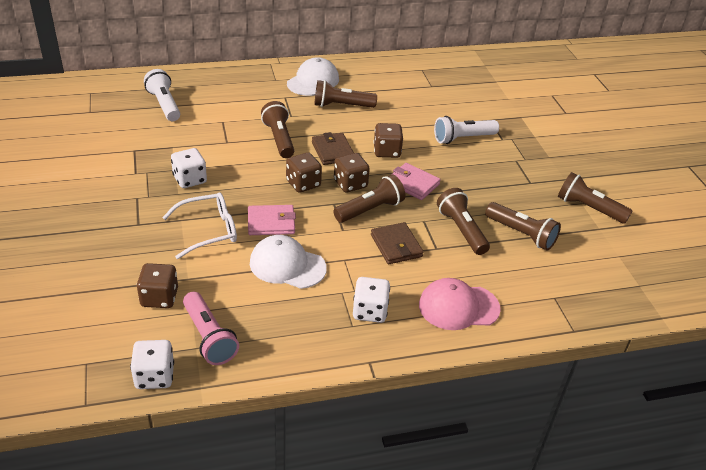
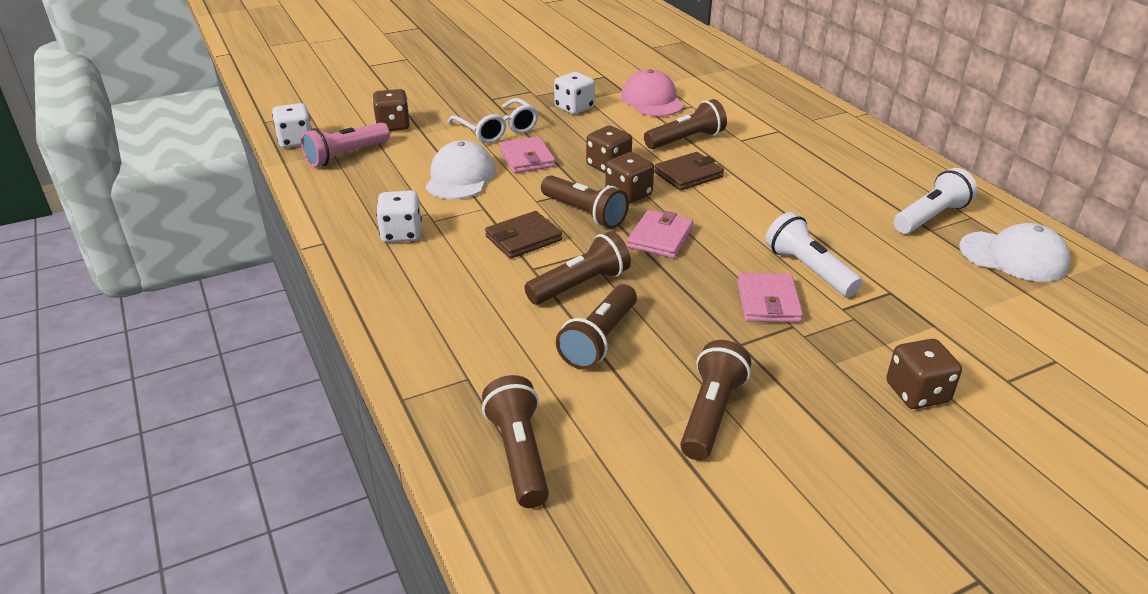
camera: 80 degrees right, 5 degrees down
white flashlight [144,69,180,121] -> white flashlight moved to [894,168,977,234]
white cap [287,57,339,96] -> white cap moved to [959,223,1071,282]
brown flashlight [314,80,377,108] -> brown flashlight moved to [482,375,549,508]
brown dice [374,123,403,158] -> brown dice moved to [886,339,962,409]
pink cap [419,278,501,330] -> pink cap moved to [621,69,684,116]
none -> pink wallet [737,273,803,322]

